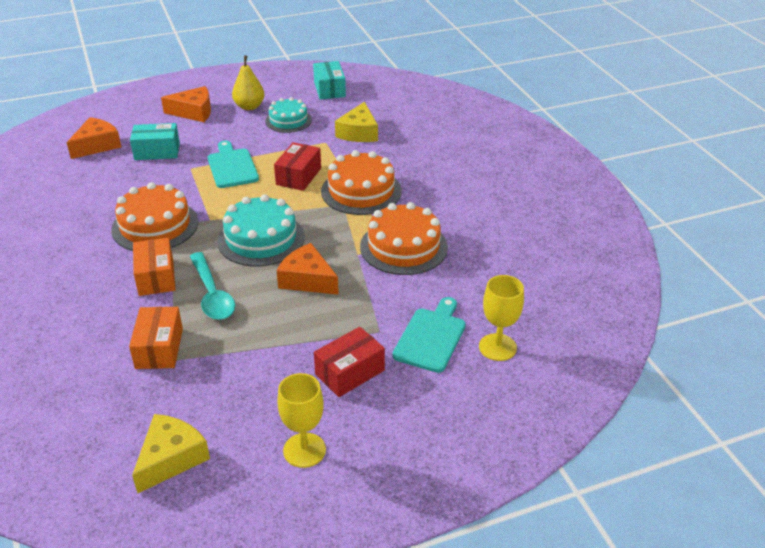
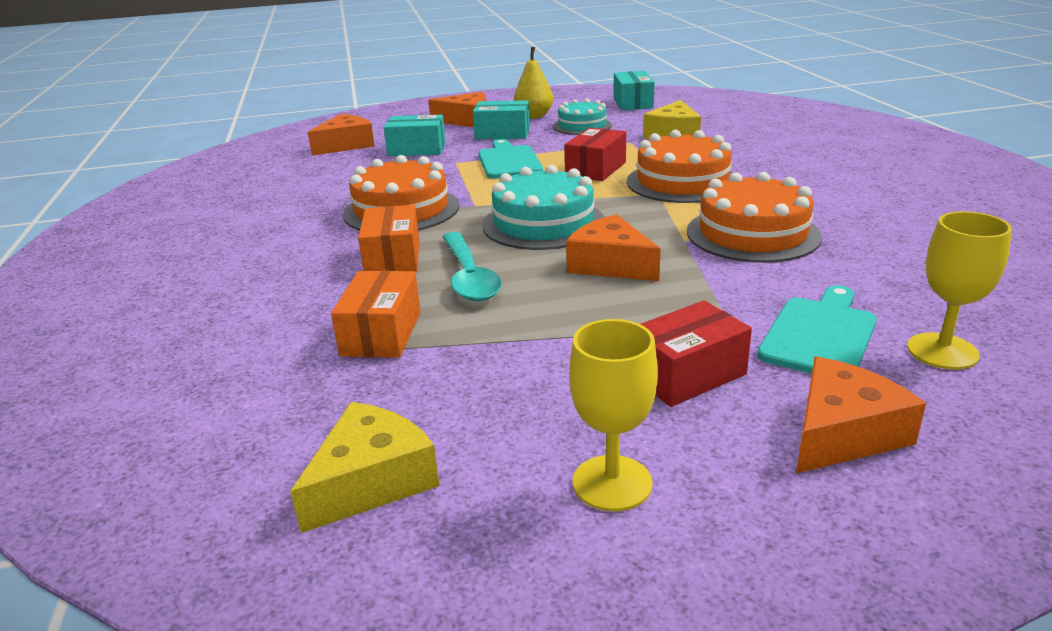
camera: 10 degrees right, 10 degrees down
none -> turquoise box [473,100,530,139]
none -> orange cheese [796,357,926,473]

